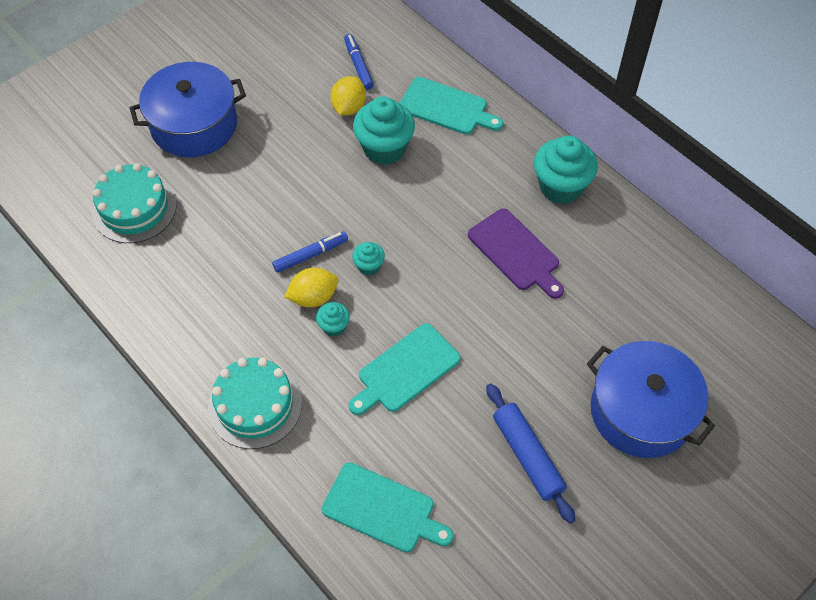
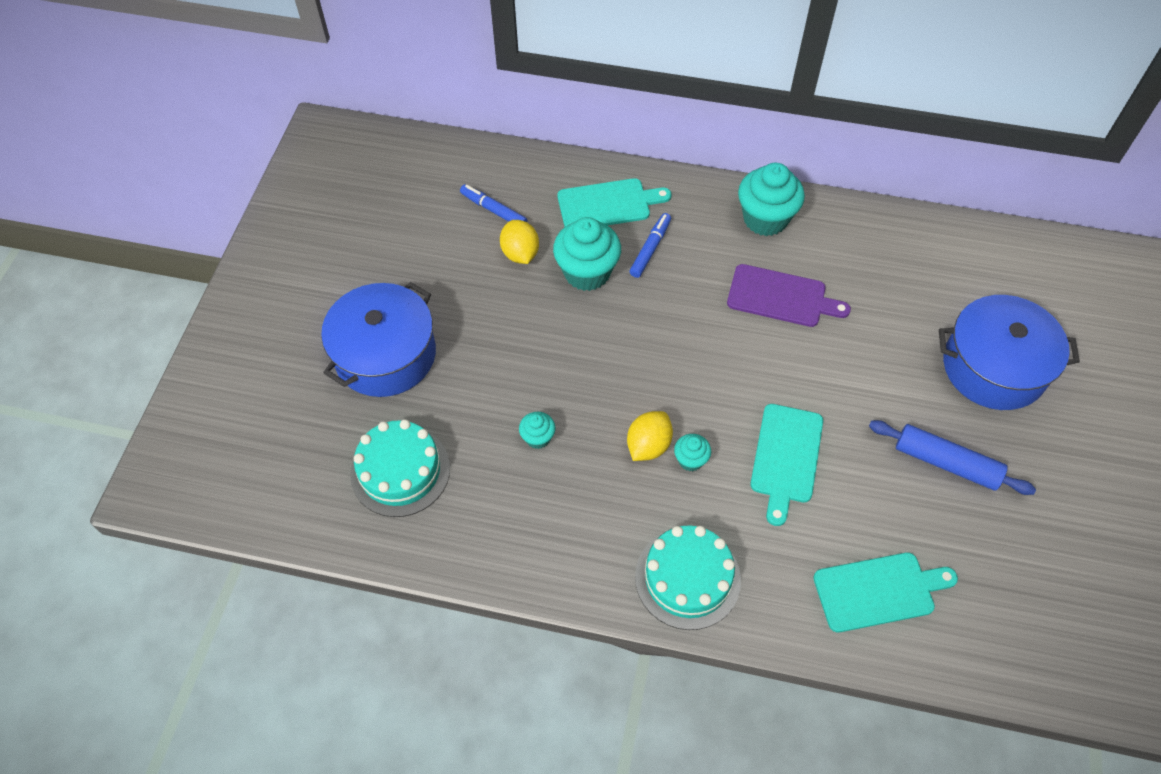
camera: 35 degrees left, 0 degrees up
blue marker [272,231,348,273] -> blue marker moved to [629,213,671,278]
turquoise cupcake [352,242,385,276] -> turquoise cupcake moved to [519,412,556,449]

